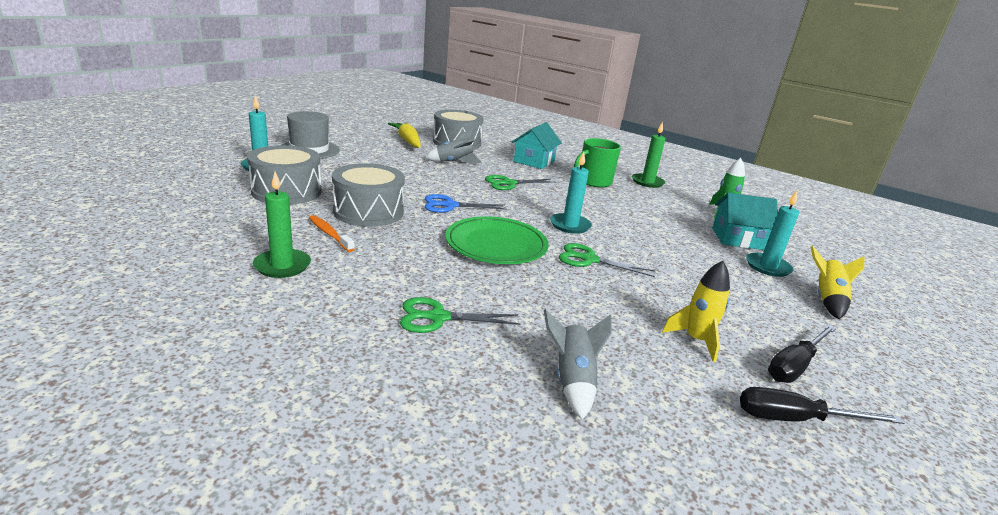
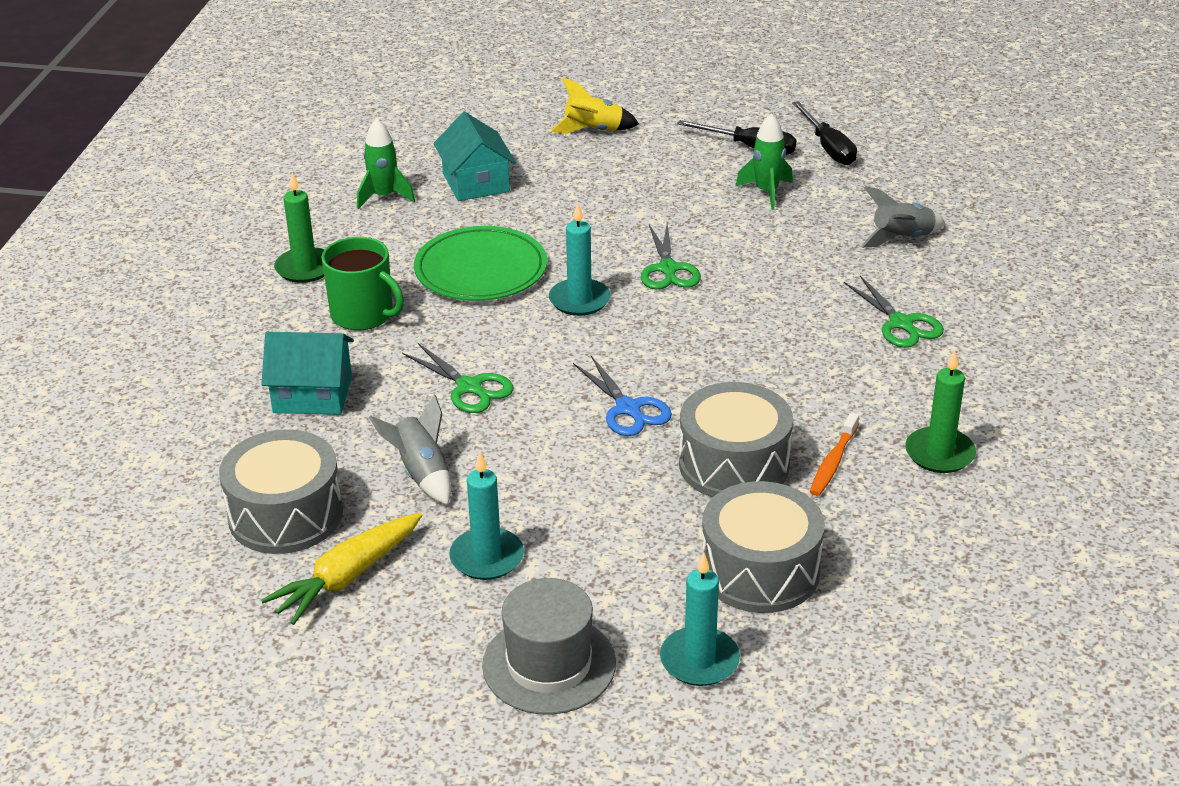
camera: 110 degrees left, 10 degrees up
green plate [445,216,549,264] -> green plate moved to [414,226,547,301]
yellow rocket [662,261,730,362] -> green rocket [735,113,793,210]
turquoise candle [746,191,799,277] -> turquoise candle moved to [449,452,524,580]

